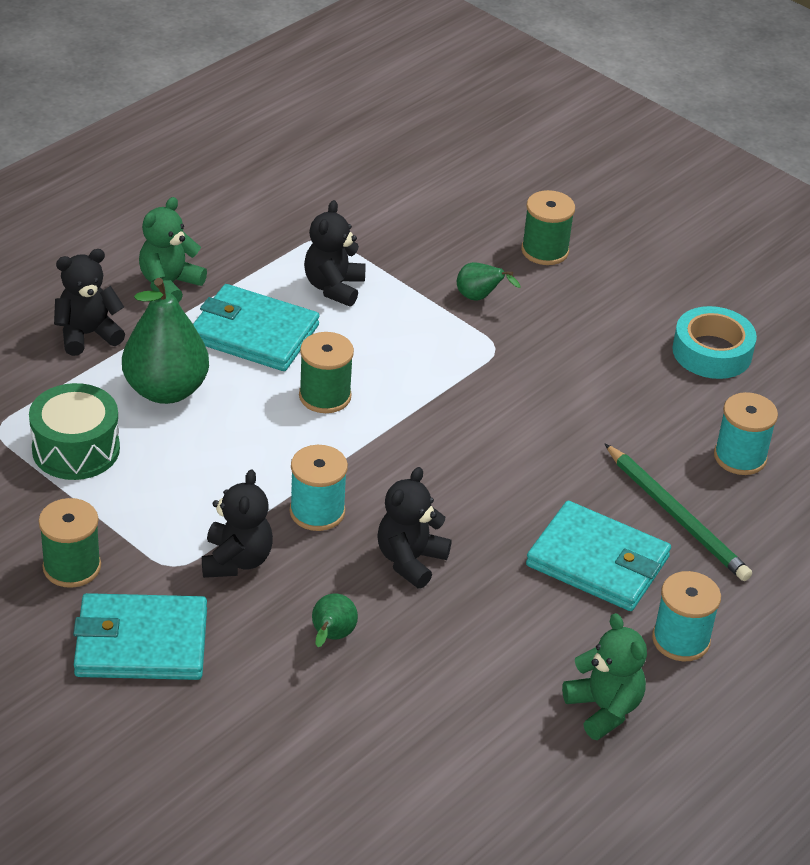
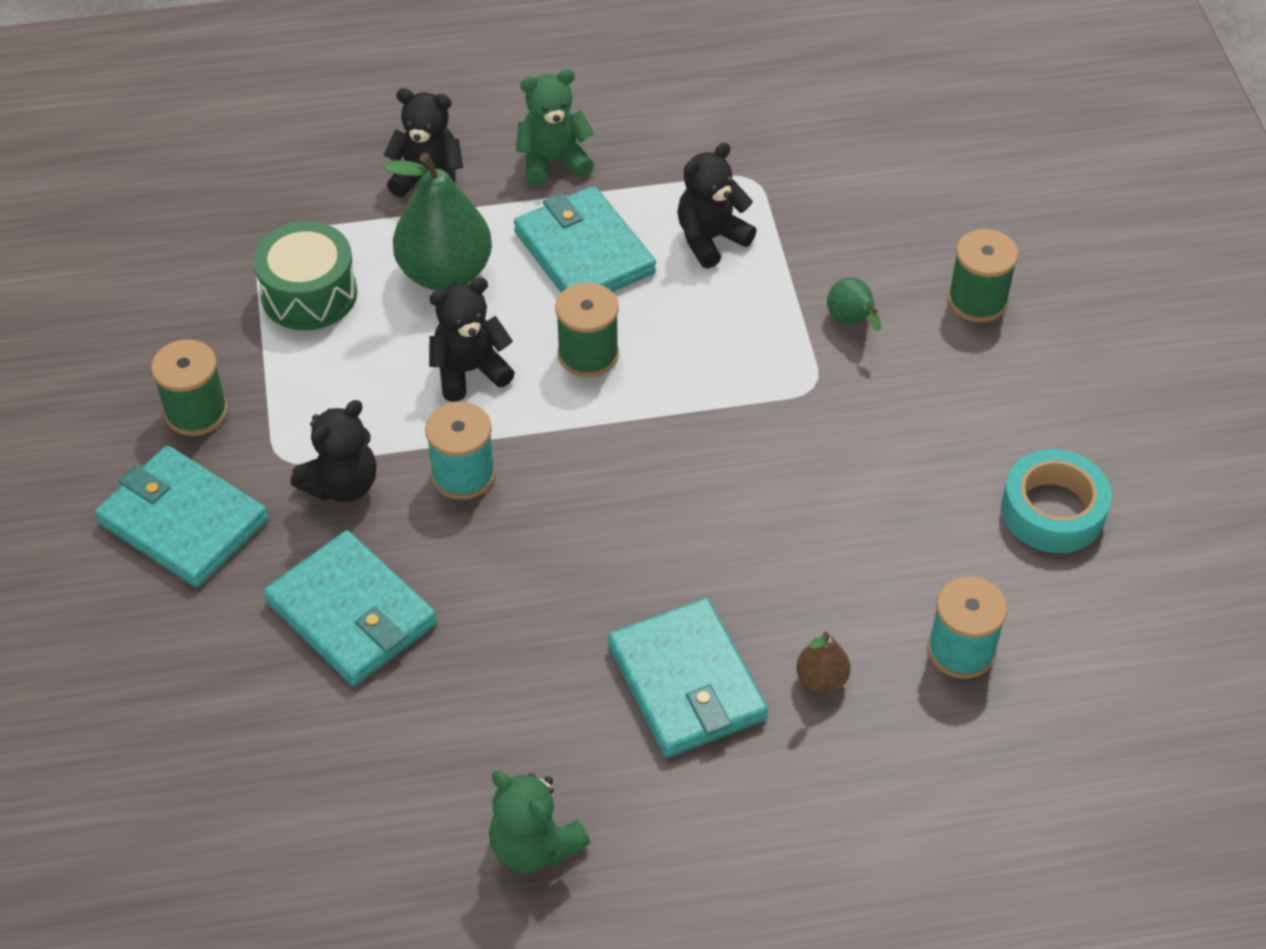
camera: 40 degrees right, 10 degrees up
green pear [312,593,358,647] -> turquoise wallet [264,530,437,686]
black teddy bear [377,467,451,589] -> black teddy bear moved to [429,277,515,402]
green teddy bear [562,613,647,740] -> green teddy bear turned 120 degrees clockwise [489,771,590,873]
green pencil [605,444,752,581] -> brown pear [796,631,851,693]
turquoise spool [652,571,721,661] -> none

